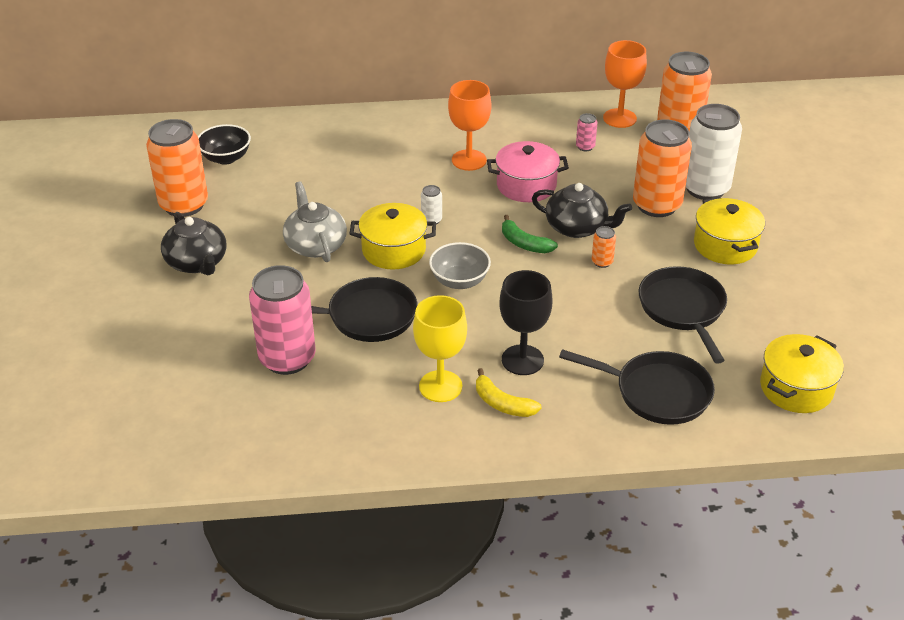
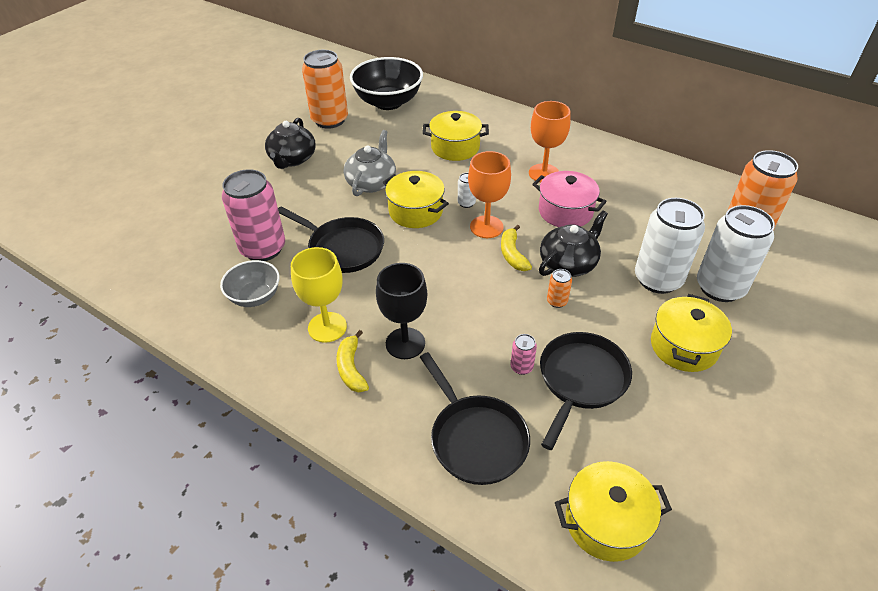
camera: 40 degrees right, 5 degrees up
black bowl [198,124,251,165] -> black bowl [350,57,423,110], size x1.73
grey bowl [429,242,491,289] -> grey bowl moved to [220,260,280,307]
green banana [502,215,558,253] -> yellow banana [501,225,532,271]
black teapot [532,183,632,238] -> black teapot turned 105 degrees counterclockwise [539,210,608,277]
pink can [576,113,597,151] -> pink can moved to [510,334,537,375]
orange goblet [603,40,647,128] -> orange goblet moved to [468,151,511,238]
orange can [633,119,692,217] -> white can [635,198,705,294]
none -> yellow pot [422,111,489,161]

